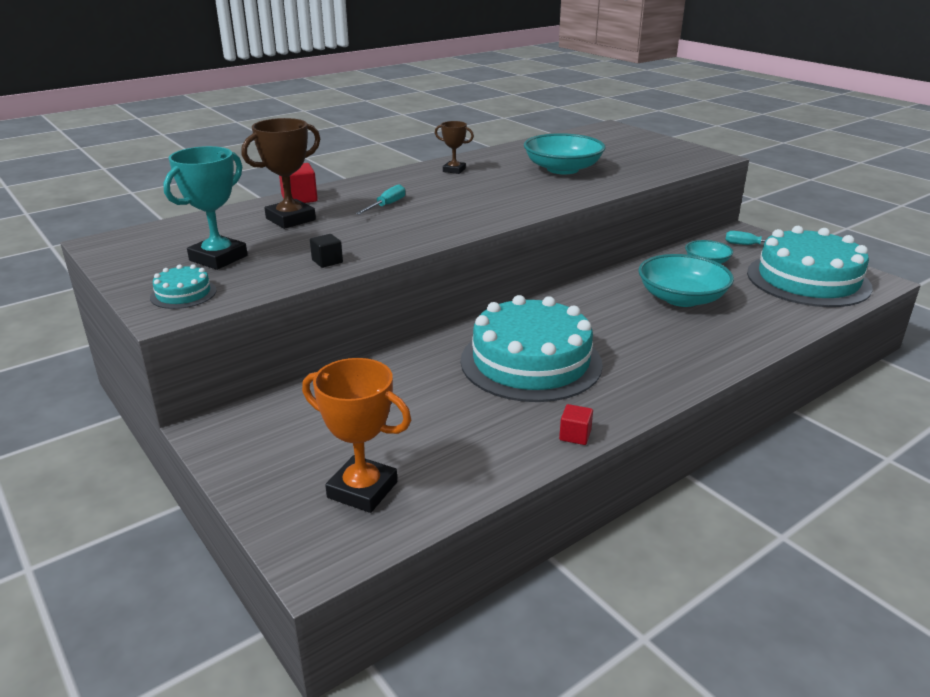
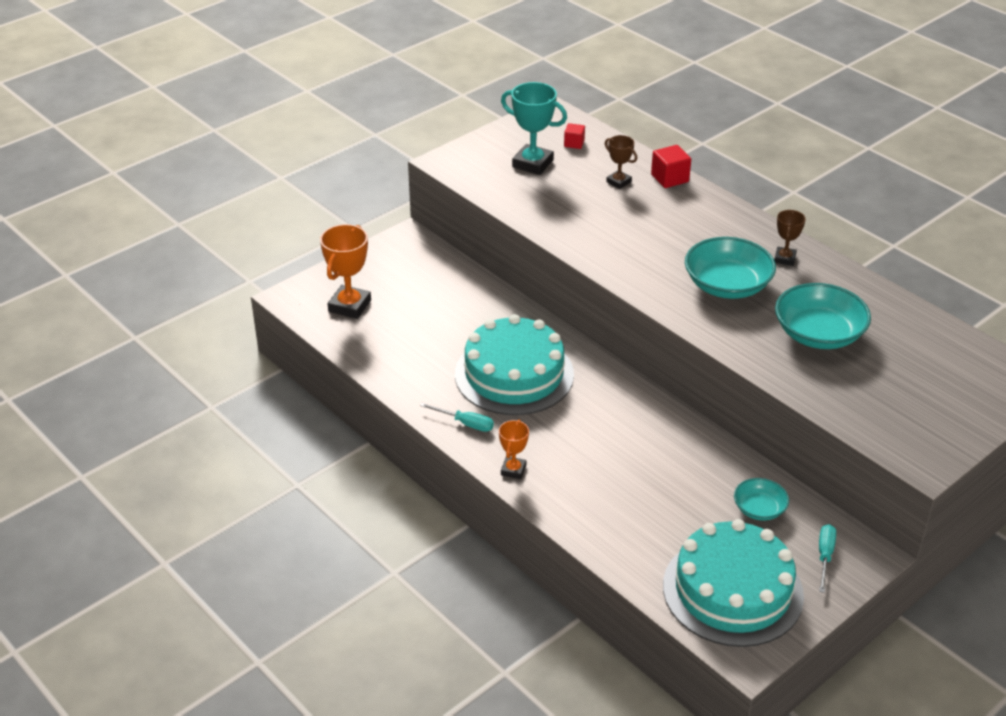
camera: 85 degrees right, 10 degrees up
turquoise cake [150,264,217,309] -> none
brown trophy [242,118,320,229] -> brown trophy [605,135,637,189], size x0.57
black cube [310,234,343,268] -> none
turquoise screwdriver [356,184,405,215] -> turquoise screwdriver moved to [420,403,494,432]
red cube [559,404,593,445] -> red cube moved to [564,123,585,149]
turquoise bowl [638,254,734,307] -> turquoise bowl moved to [685,237,776,299]
none -> orange trophy [499,420,529,479]

